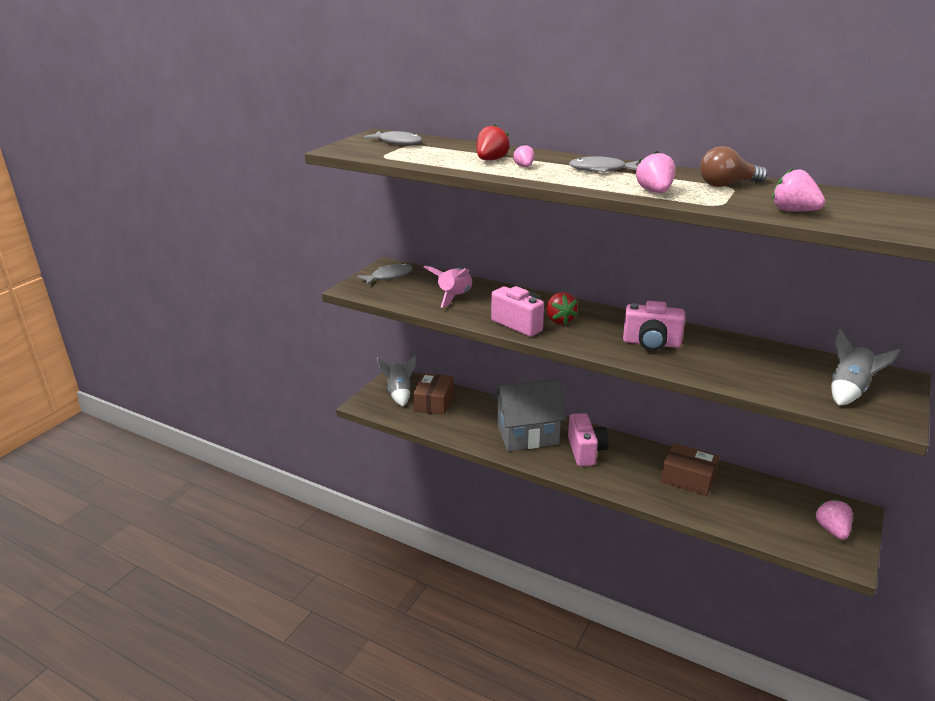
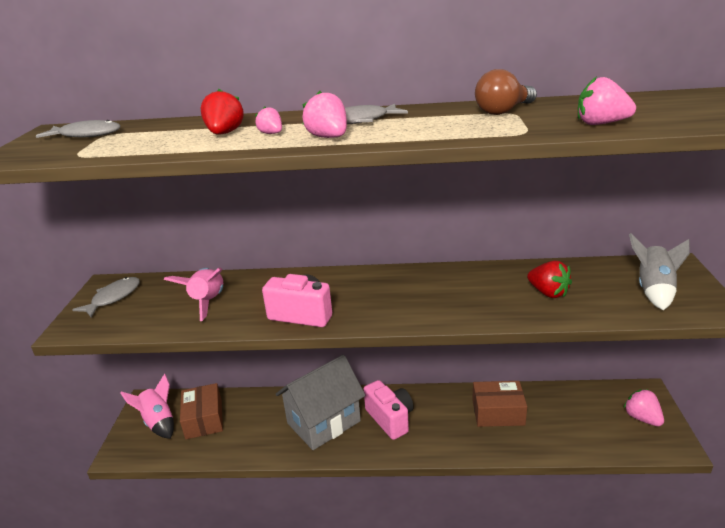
camera: 25 degrees left, 0 degrees up
grey rocket [377,356,416,406] -> pink rocket [120,374,174,439]
red strawberry [546,292,578,325] -> red strawberry moved to [527,260,572,298]
pink camera [623,301,685,351] -> none
pink strawberry [636,151,676,193] -> pink strawberry moved to [302,91,347,138]

